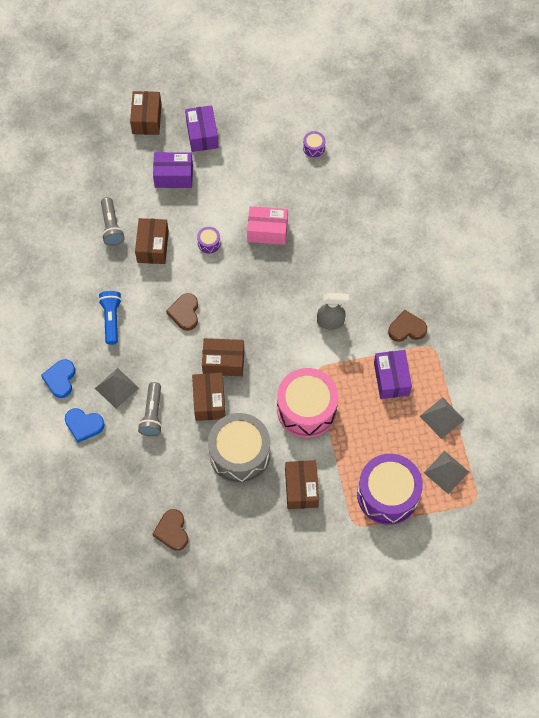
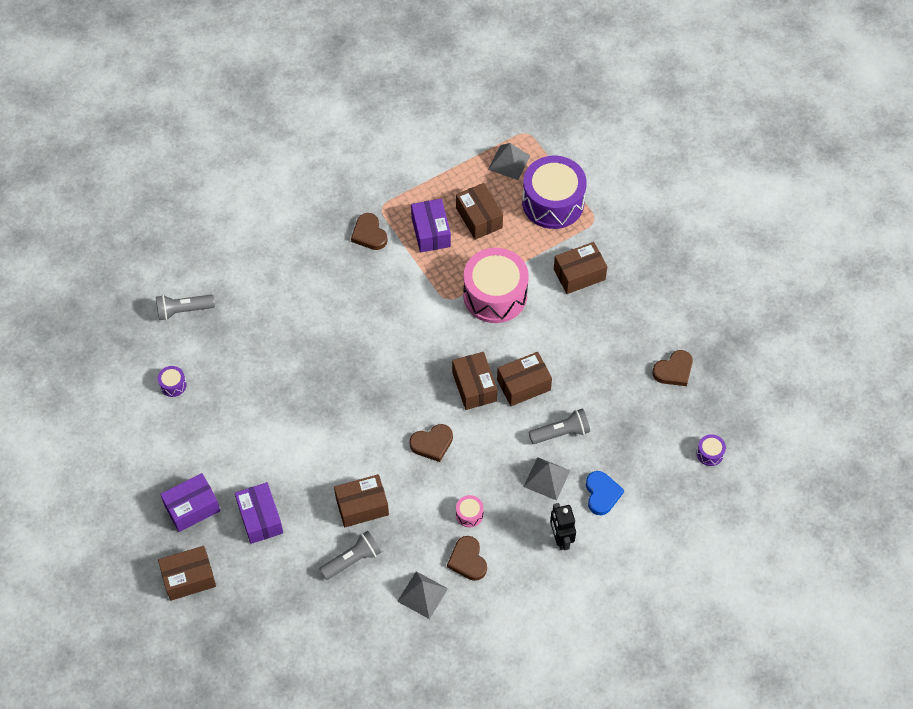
camera: 110 degrees left, 5 degrees down
blue heart [41,359,75,398] -> black robot [550,503,576,550]
blue flashlight [98,291,122,345] -> pink drum [456,495,484,527]
purple drum [197,227,221,253] -> purple drum moved to [697,434,726,466]
grey drum [208,413,270,483] -> none
pink box [247,206,288,245] -> none
grey spray bottle [317,292,349,330] -> none
purple box [374,350,412,399] -> purple box turned 75 degrees counterclockwise [411,199,451,253]
grey pyramid [420,397,464,439] -> grey pyramid moved to [397,571,448,619]
none -> grey flashlight [156,295,215,320]
none -> brown heart [447,536,487,581]
none -> brown box [456,183,503,240]

